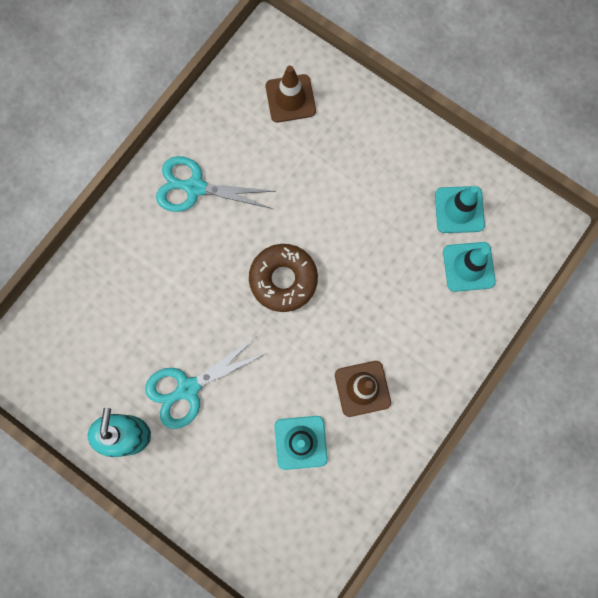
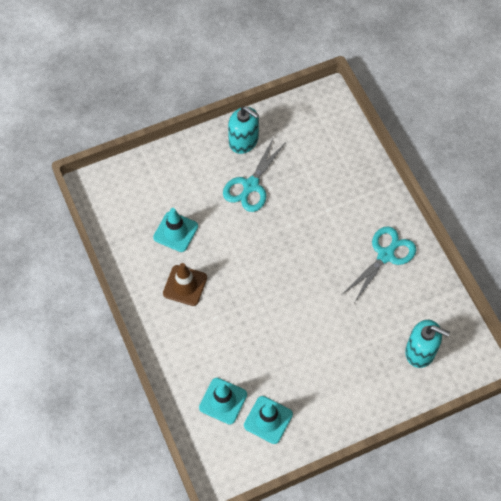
camera: 120 degrees right, 15 degrees down
turquoise scissors [145,337,267,429] -> turquoise scissors turned 150 degrees counterclockwise [223,137,286,212]
brown donut [249,244,318,312] -> none
brown traffic cone [265,66,316,122] -> turquoise soap dispenser [405,320,450,368]

